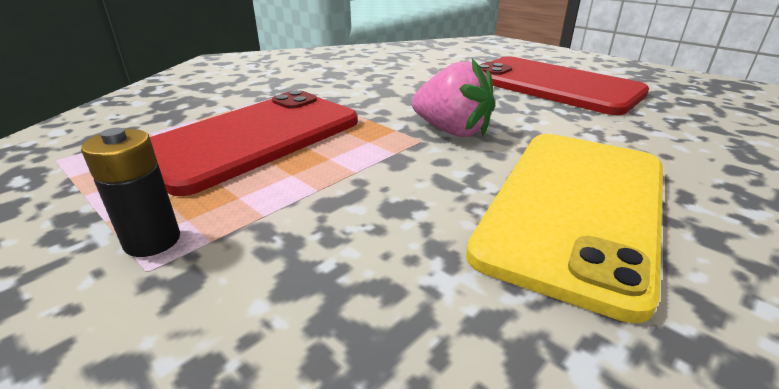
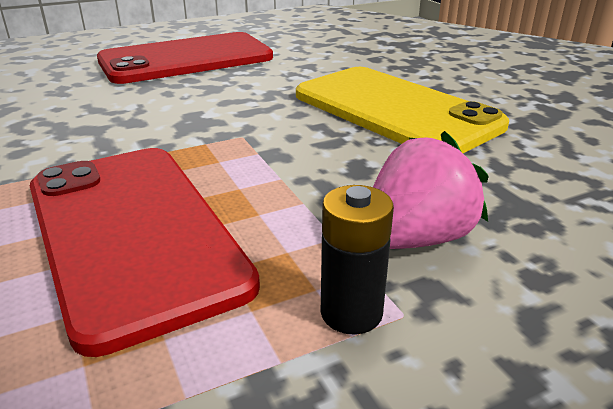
camera: 70 degrees left, 0 degrees up
pink strawberry [412,59,495,137] -> pink strawberry moved to [373,131,489,249]

